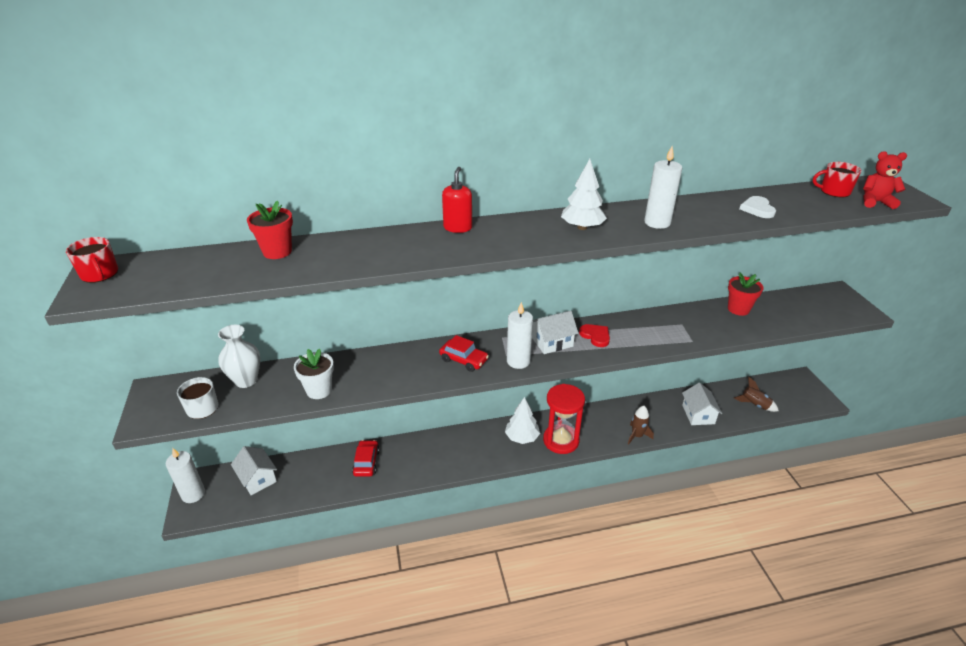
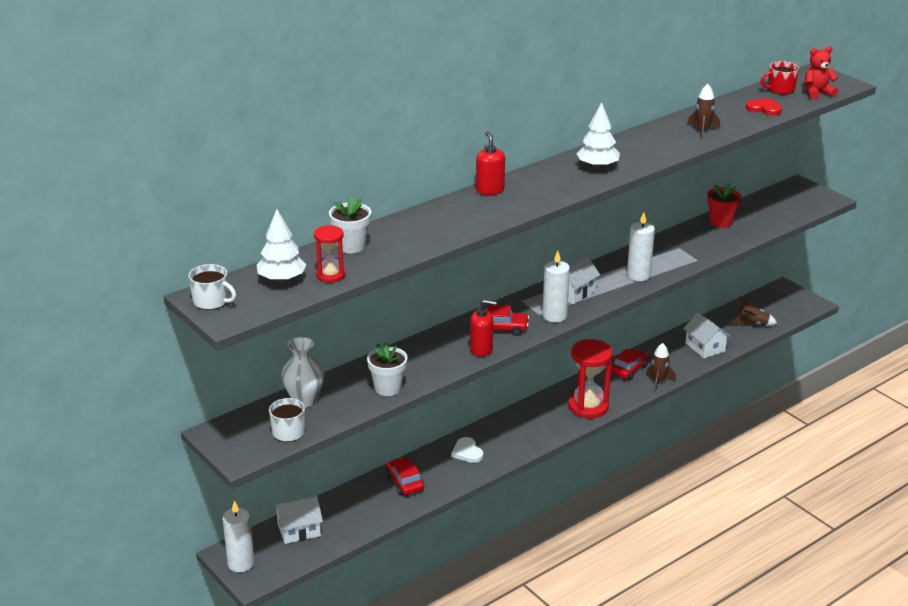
camera: 25 degrees left, 5 degrees down
red mug [66,237,118,283] -> white mug [188,264,236,310]
white house [231,446,277,495] -> white house turned 45 degrees counterclockwise [273,496,323,544]
red flower pot [247,200,293,259] -> white flower pot [329,195,371,253]
white tree [505,397,540,444] -> white tree moved to [257,209,307,282]
red heart [579,324,610,347] -> red heart moved to [746,98,782,116]
white candle [644,146,682,229] -> white candle moved to [627,212,655,281]
white heart [740,196,776,218] -> white heart moved to [451,437,484,463]
none -> red hourglass [314,225,345,282]
none -> red soap dispenser [470,299,497,357]
none -> red car [611,349,649,380]
none -> brown rocket [687,84,720,138]

